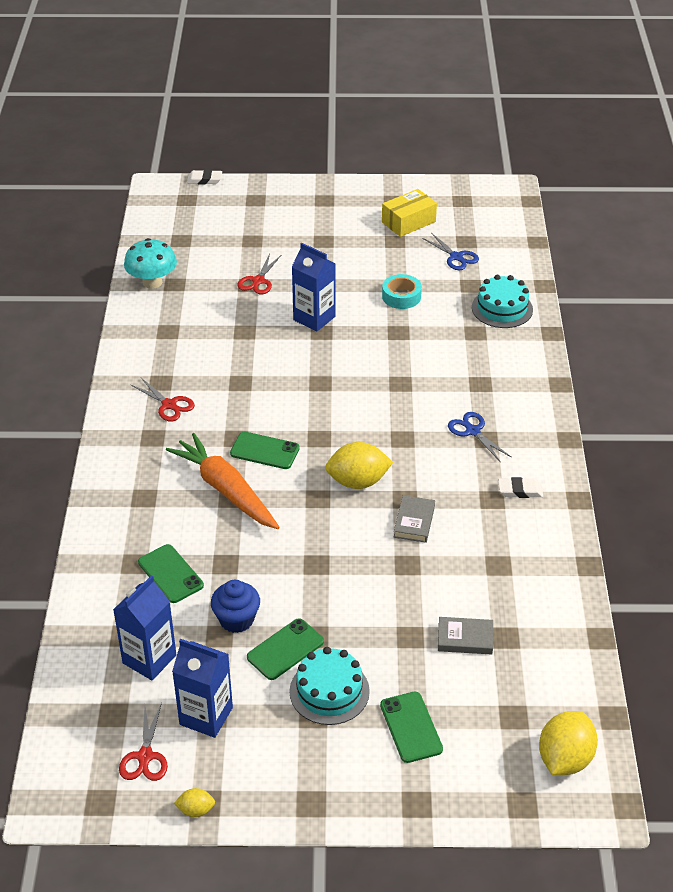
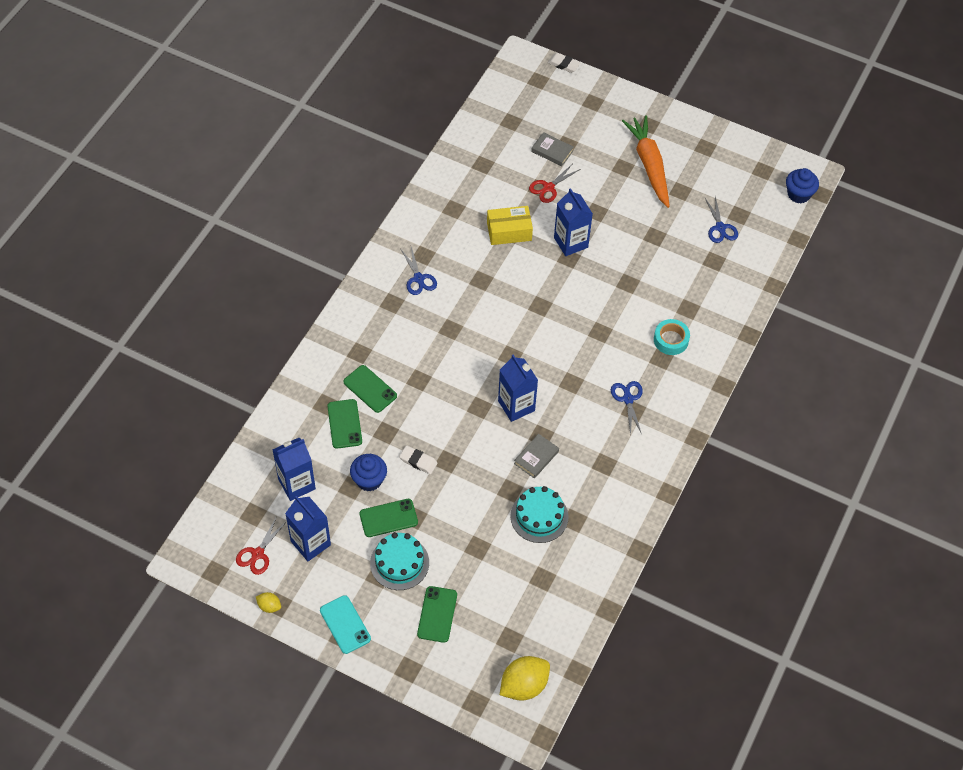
camera: 25 degrees right, 15 degrees up
turquoise mushroom [124,238,177,289] -> none
red scissors [130,378,195,421] -> blue scissors [400,247,437,295]
orange carrot [166,433,280,529] -> orange carrot moved to [622,115,670,208]
green phone [230,432,300,469] -> green phone moved to [343,365,397,413]
yellow lemon [325,442,393,489] -> blue carton [498,354,538,422]
yellow box [382,189,437,237] -> yellow box moved to [487,206,533,245]
turquoise tape [382,274,422,309] -> turquoise tape moved to [654,319,690,355]
grey book [438,617,493,655] -> grey book moved to [531,132,574,166]
turquoise cake [472,275,533,328] -> turquoise cake moved to [510,486,569,543]
white eraser [498,477,543,498] -> white eraser moved to [399,445,438,474]
none -> turquoise phone [320,595,371,654]
none -> blue cupcake [786,168,819,203]

